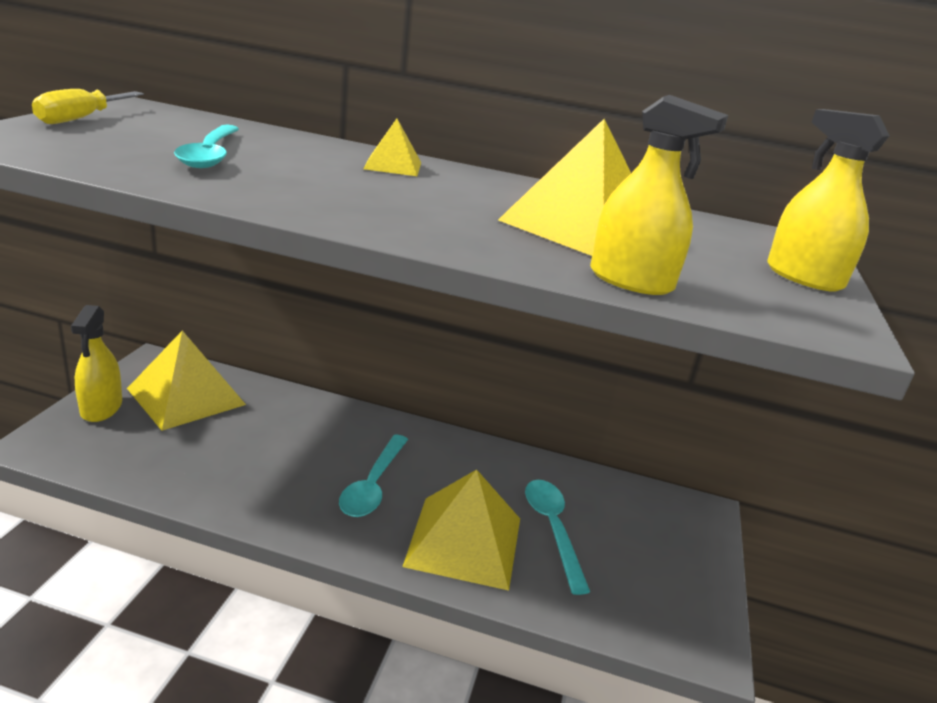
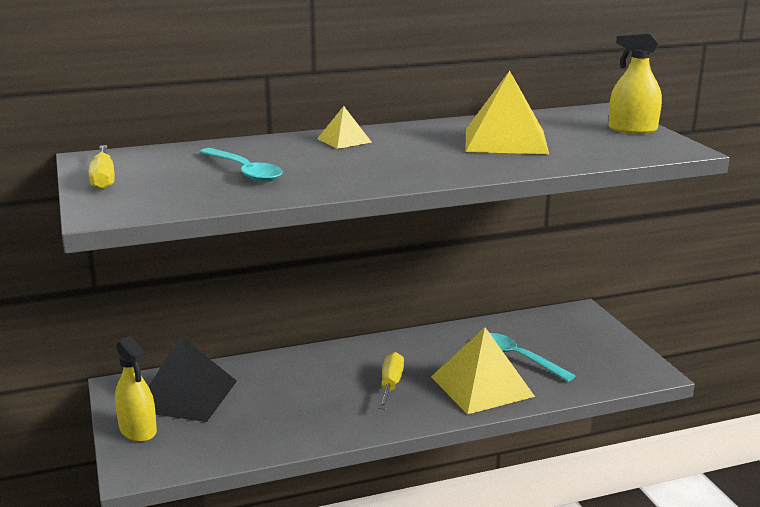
camera: 30 degrees left, 5 degrees down
yellow pyramid [127,331,246,431] -> black pyramid [148,336,237,422]
turquoise spoon [339,435,408,517] -> yellow screwdriver [378,352,404,409]
yellow spray bottle [590,95,728,295] -> none

